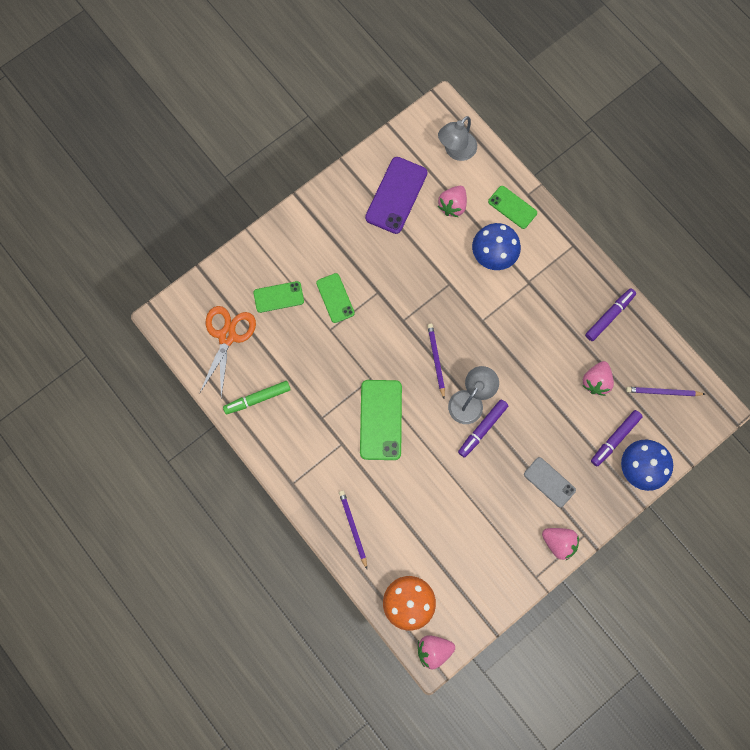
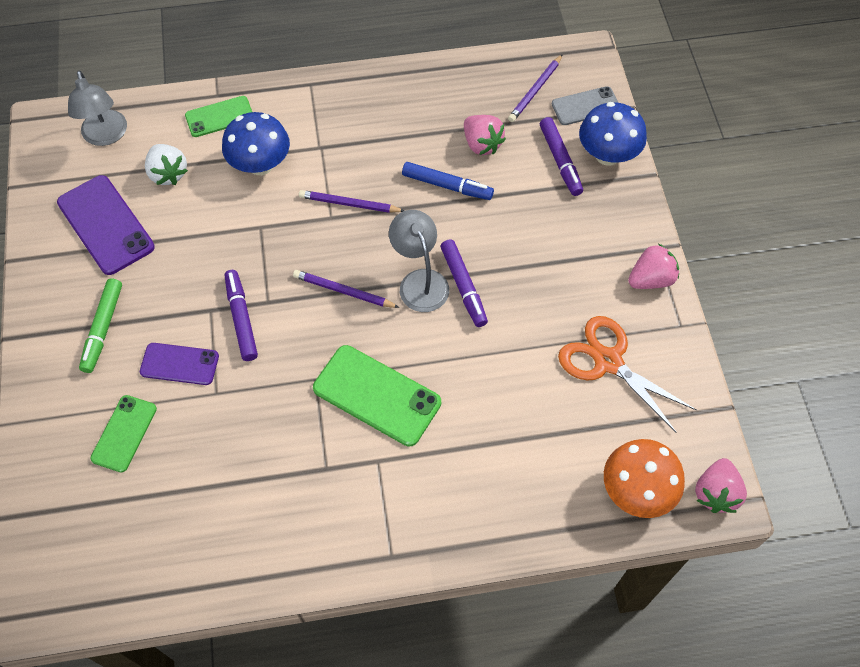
camera: 60 degrees left, 15 degrees down
orange scissors [199,306,256,398] -> orange scissors moved to [558,316,696,433]
green marker [223,381,291,414] -> green marker moved to [79,278,122,373]
green phone [316,273,355,323] -> purple phone [140,343,219,385]
purple pencil [339,490,367,569] -> purple pencil moved to [299,190,404,213]
pink strawberry [438,186,467,217] -> white strawberry [145,144,188,185]
grey phone [524,457,576,507] -> grey phone moved to [552,86,619,125]
purple marker [585,288,636,341] -> purple marker moved to [225,270,258,361]
none -> blue marker [402,162,494,200]

